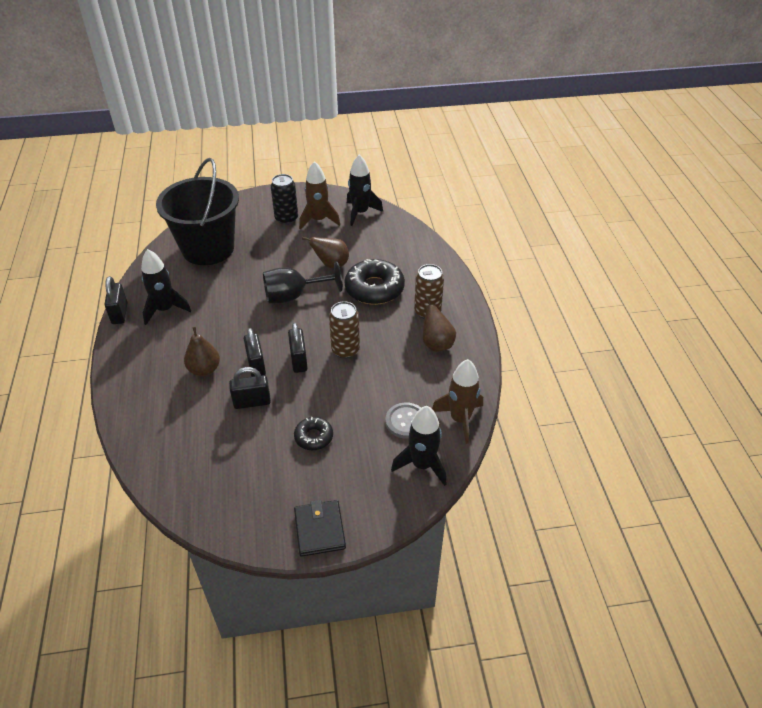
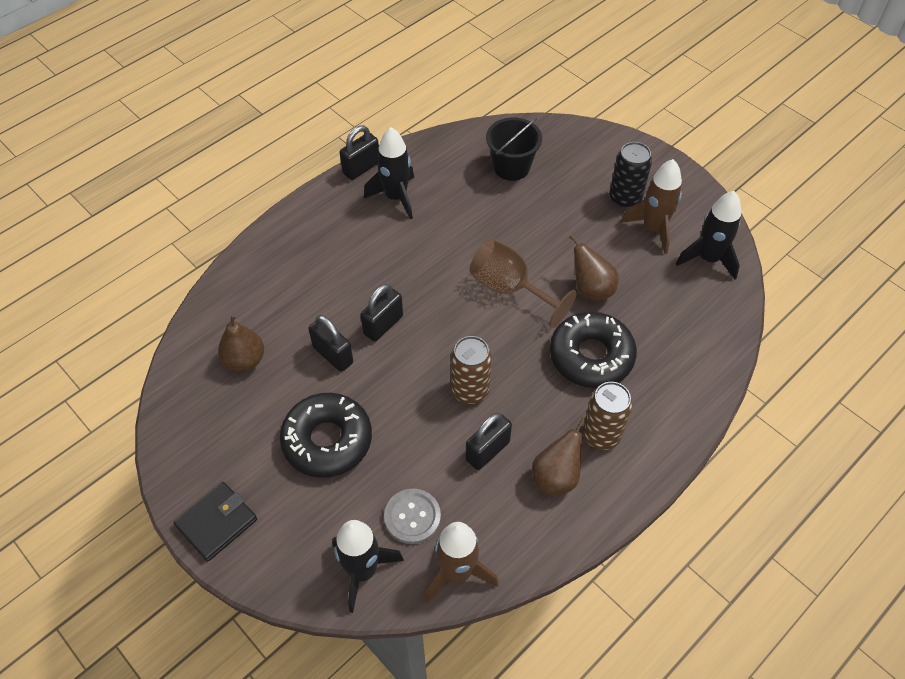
camera: 55 degrees right, 10 degrees up
black bucket [156,158,239,265] -> black bucket [486,117,542,181], size x0.54
brown pear [184,326,220,376] -> brown pear moved to [218,315,264,371]
black goblet [263,261,343,304] -> brown goblet [469,238,576,328]
black padlock [288,323,308,373] -> black padlock moved to [466,413,512,470]
black donut [294,417,333,450] -> black donut [280,393,372,478], size x1.85

